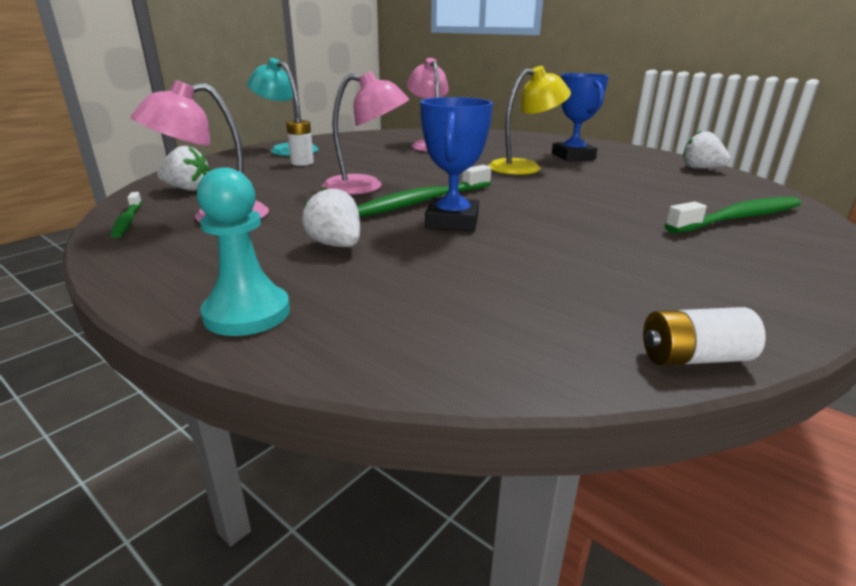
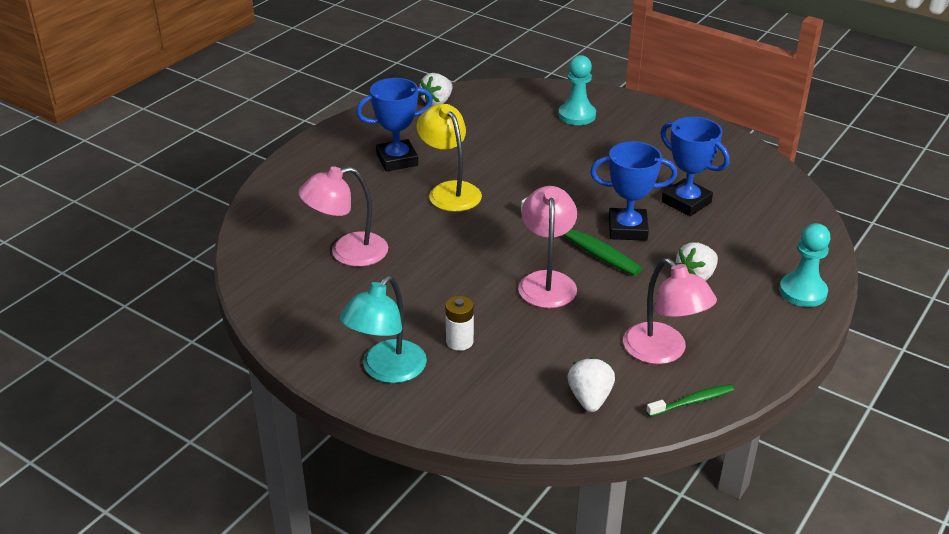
camera: 95 degrees left, 10 degrees up
white battery [643,307,766,366] -> none
green toothbrush [664,197,801,233] -> turquoise pawn [558,55,596,125]
none -> blue trophy [661,117,729,216]

